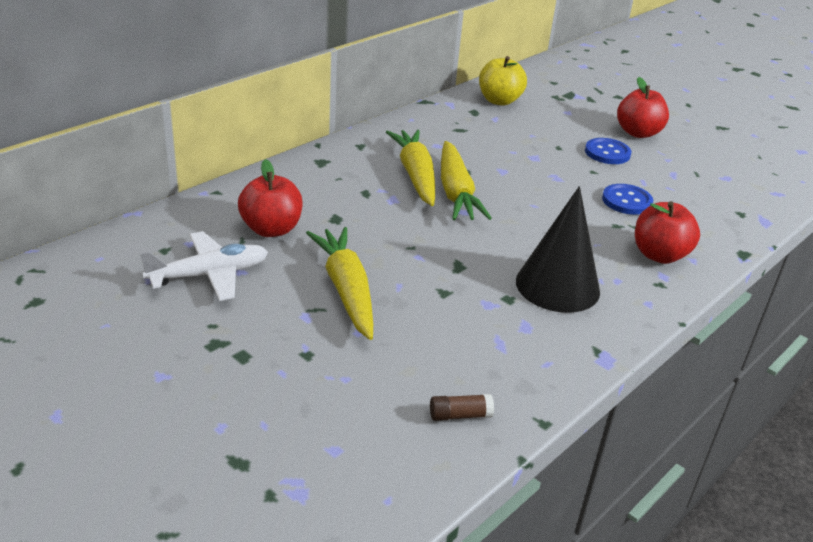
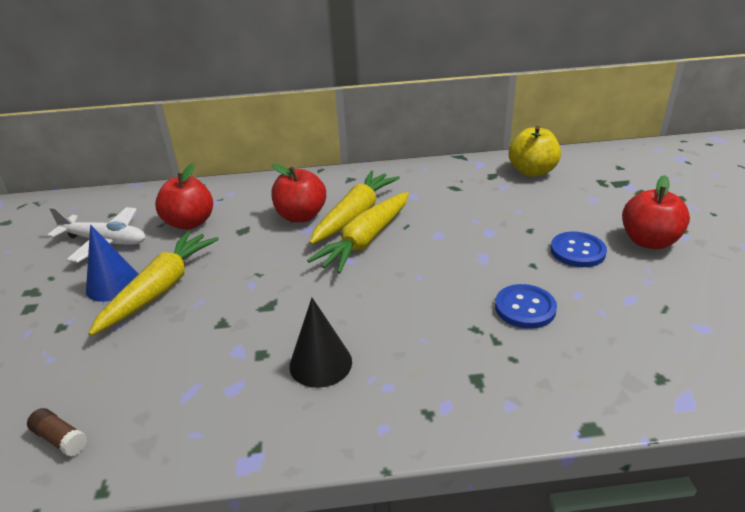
camera: 45 degrees right, 0 degrees up
black cone [516,186,600,313] -> black cone [289,298,352,388], size x0.66
red apple [635,201,700,264] -> red apple moved to [271,164,326,222]
none -> blue cone [86,225,138,302]

